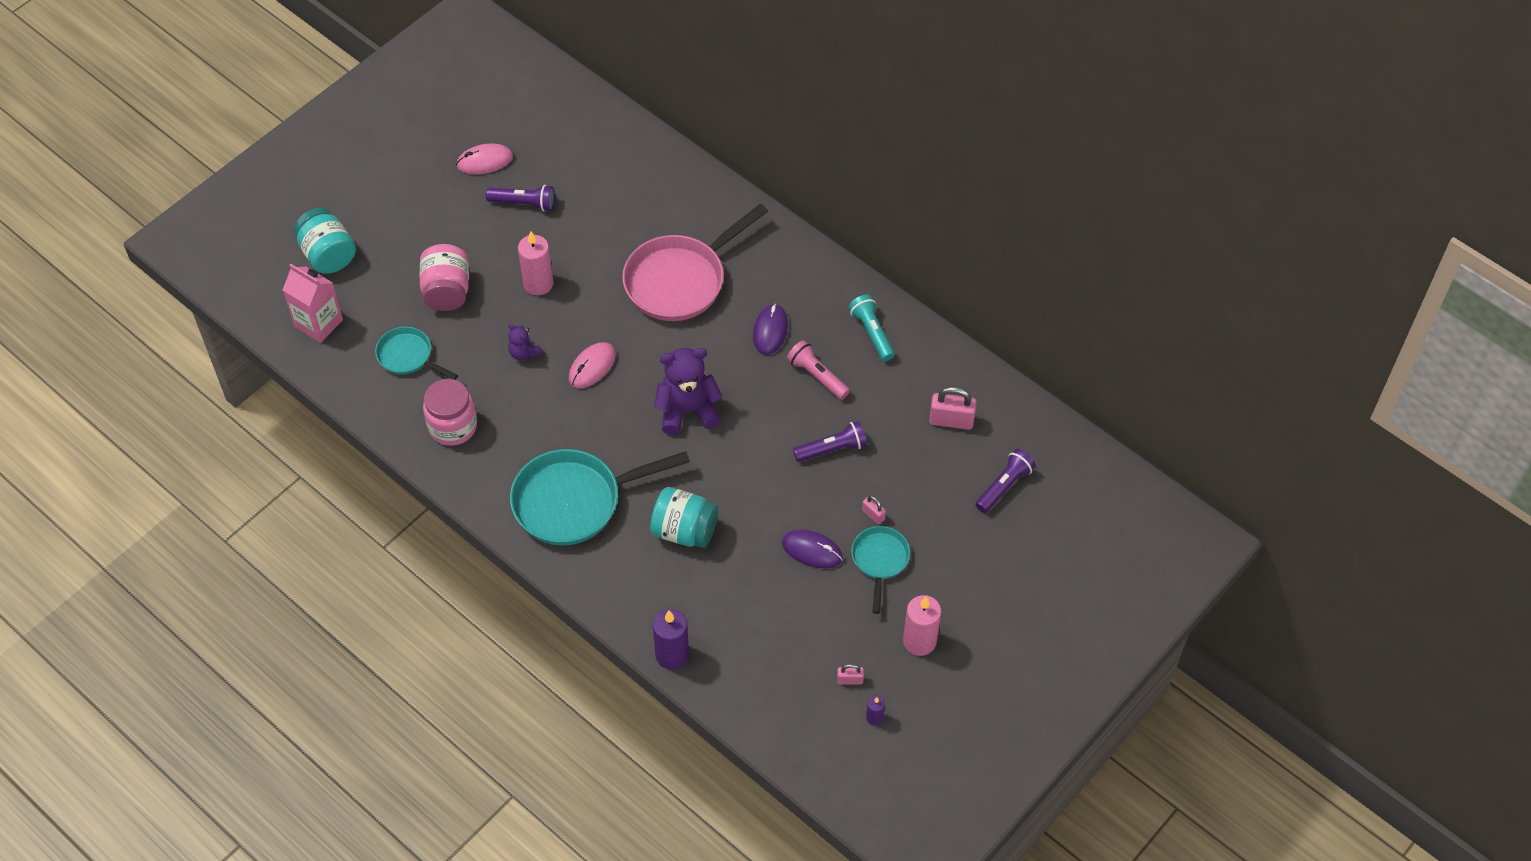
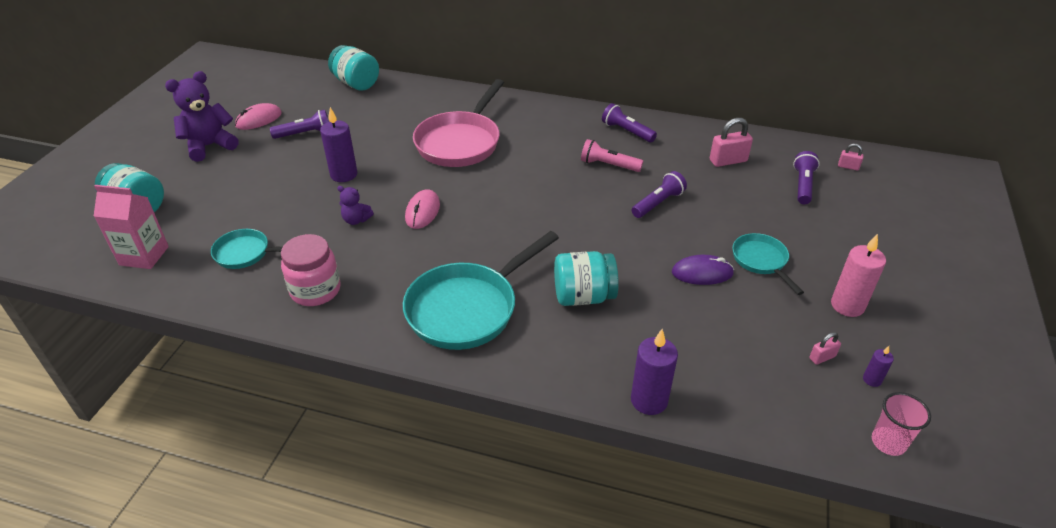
camera: 25 degrees left, 15 degrees down
pink jar [419,244,469,311] -> none
pink candle [518,231,554,295] -> purple candle [320,107,357,182]
purple teddy bear [654,348,722,435] -> purple teddy bear moved to [165,71,238,162]
purple mouse [753,303,788,355] -> none
turquoise flashlight [848,295,895,361] -> purple flashlight [602,103,657,142]
pink padlock [862,495,886,525] -> pink padlock moved to [838,144,864,171]
none -> turquoise jar [328,45,379,91]
none -> pink cup [872,392,931,456]

